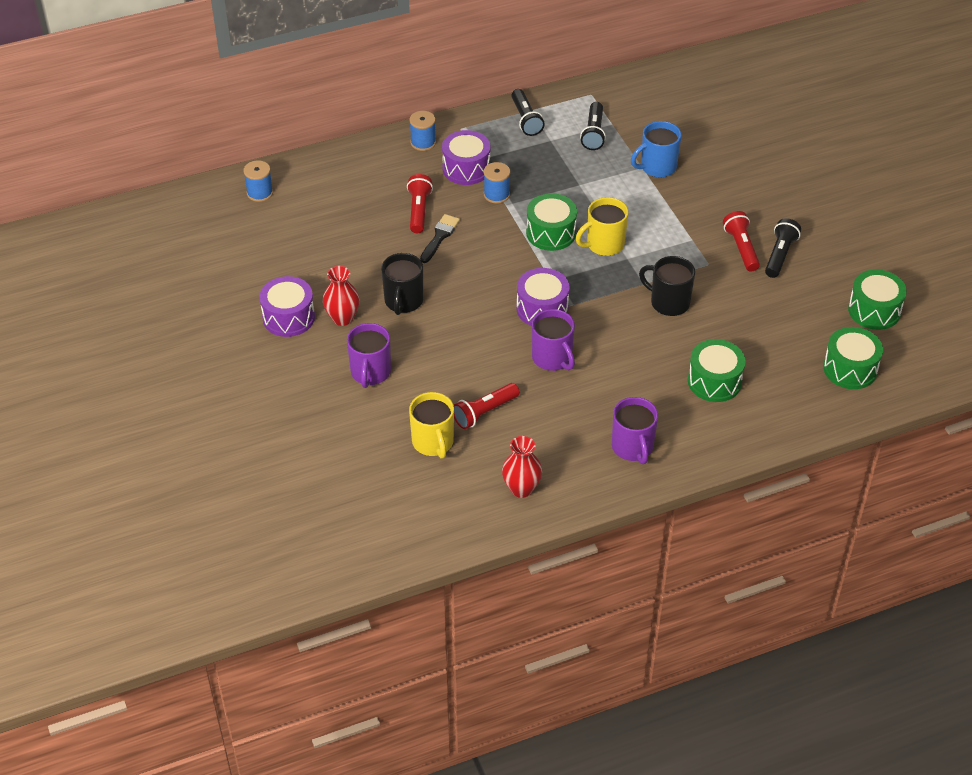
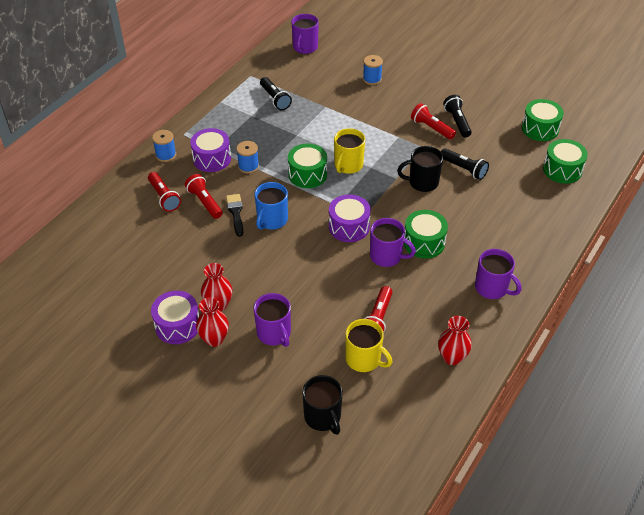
camera: 35 degrees left, 0 degrees up
blue spool [243,161,273,202] -> blue spool moved to [363,55,383,85]
black mug [381,253,423,315] -> black mug moved to [302,375,343,435]
black flashlight [511,89,545,136] -> black flashlight moved to [441,148,489,180]
blue mug [631,121,682,178] -> blue mug moved to [254,182,288,230]
green drum [688,339,746,402] -> green drum moved to [404,210,448,258]
none -> red flashlight [148,172,181,212]
none -> red vase [196,297,229,347]
none -> purple mug [291,14,319,54]

